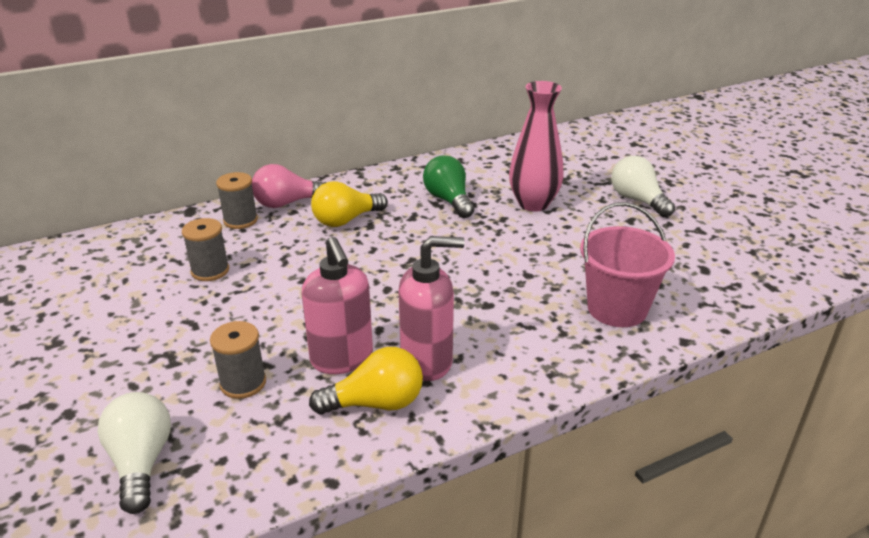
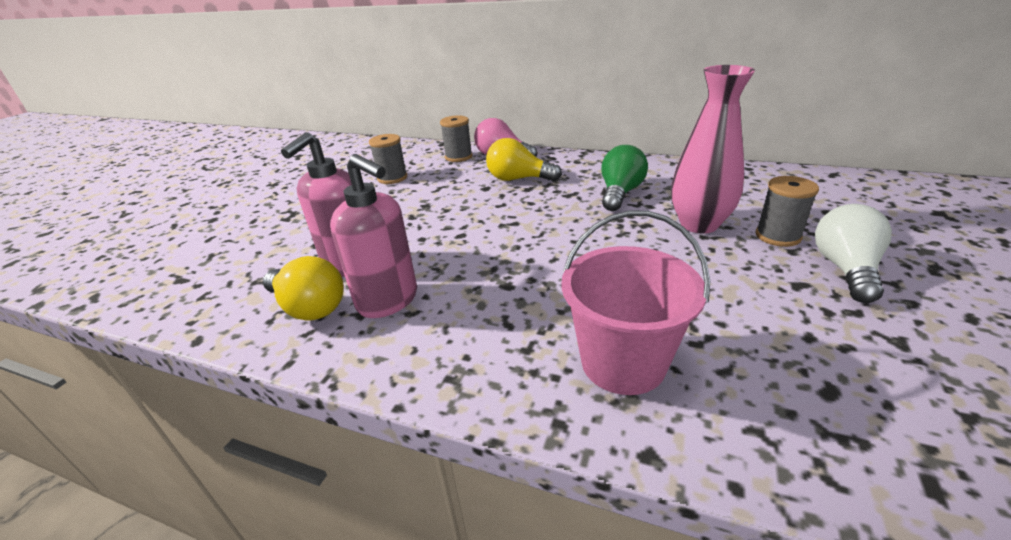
camera: 50 degrees right, 0 degrees up
white light bulb [98,392,171,514] -> none
grey spool [210,321,266,399] -> grey spool moved to [755,176,819,247]

